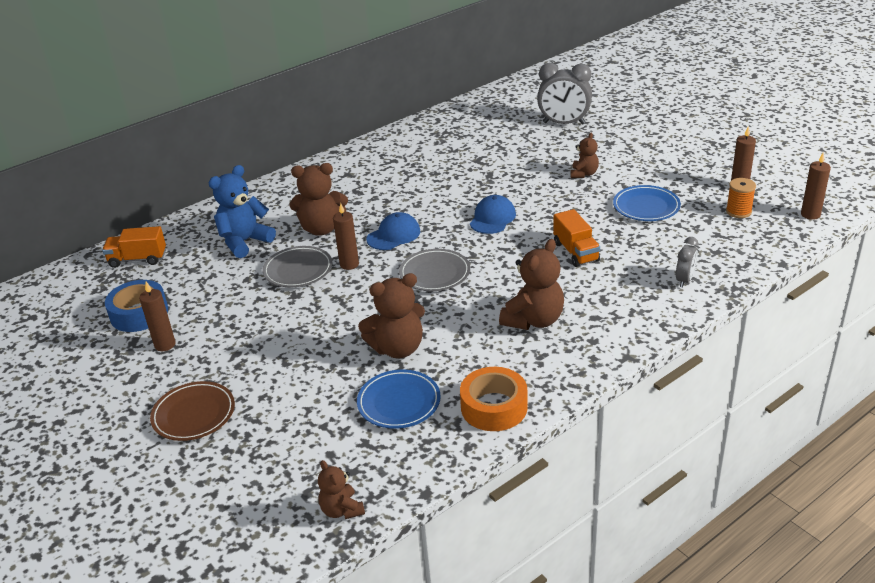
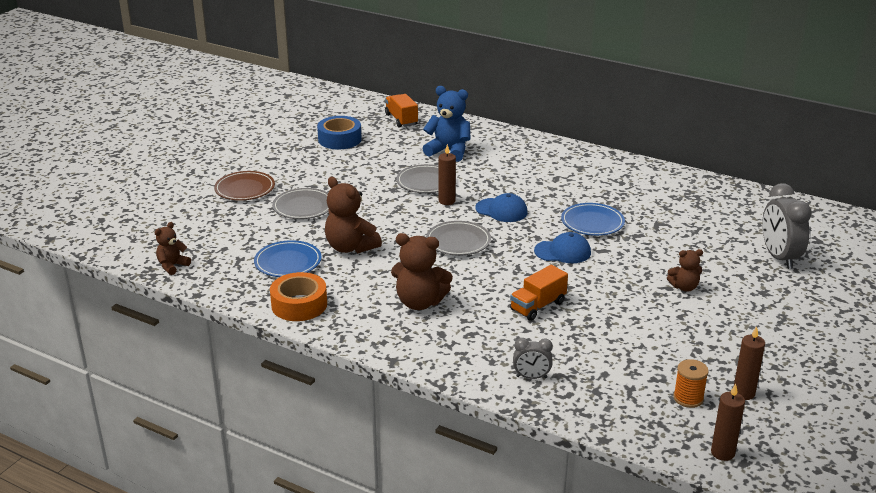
camera: 65 degrees right, 5 degrees down
brown candle [139,282,176,351] -> none
brown teddy bear [289,163,348,235] -> none
blue plate [613,185,681,221] -> blue plate moved to [561,203,625,236]
none -> grey plate [272,188,329,219]

